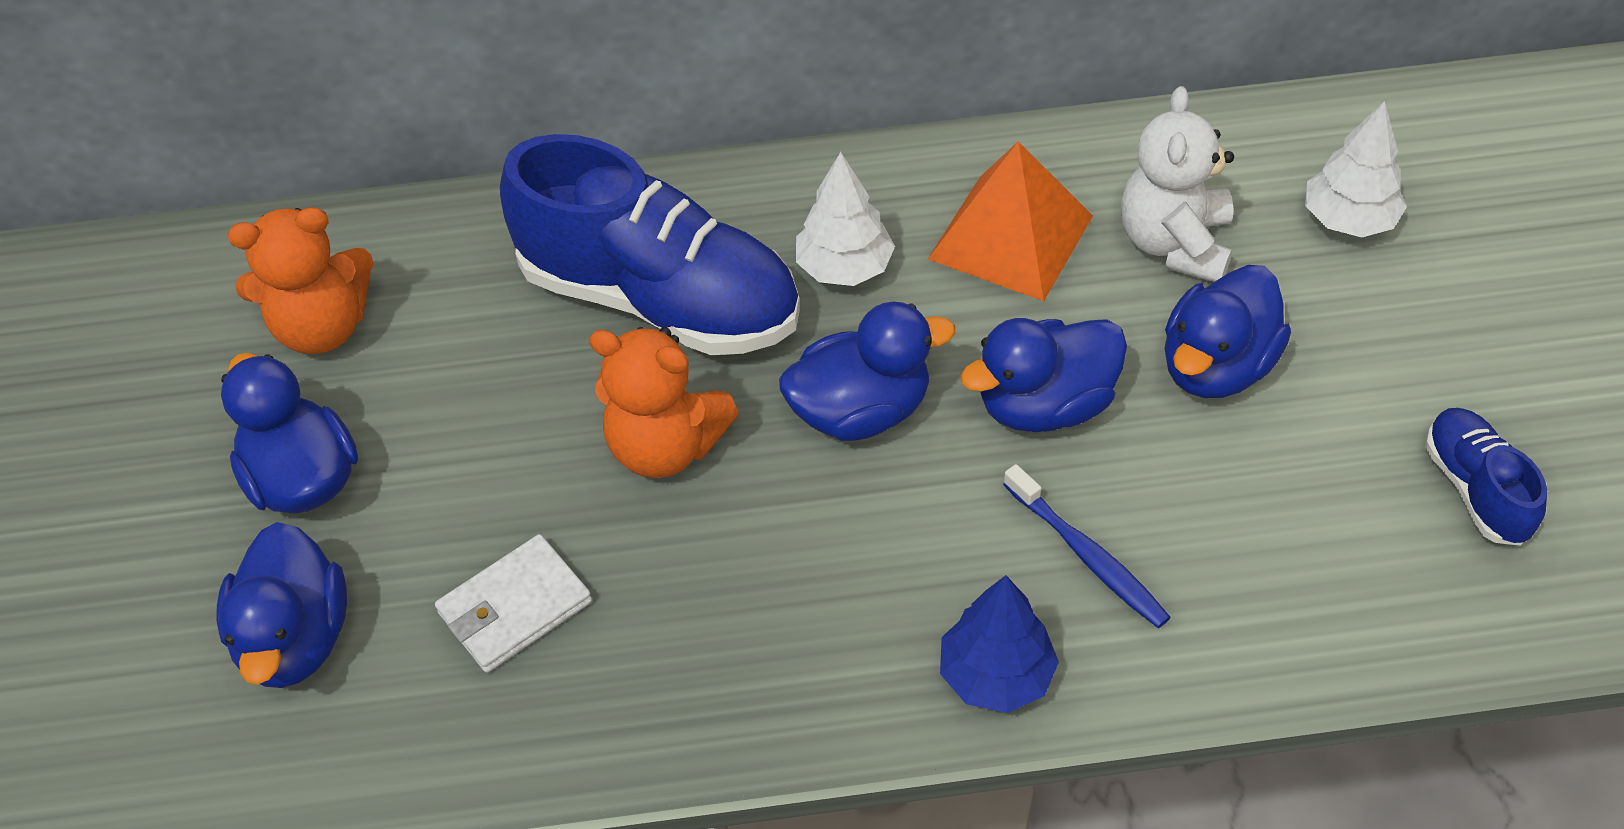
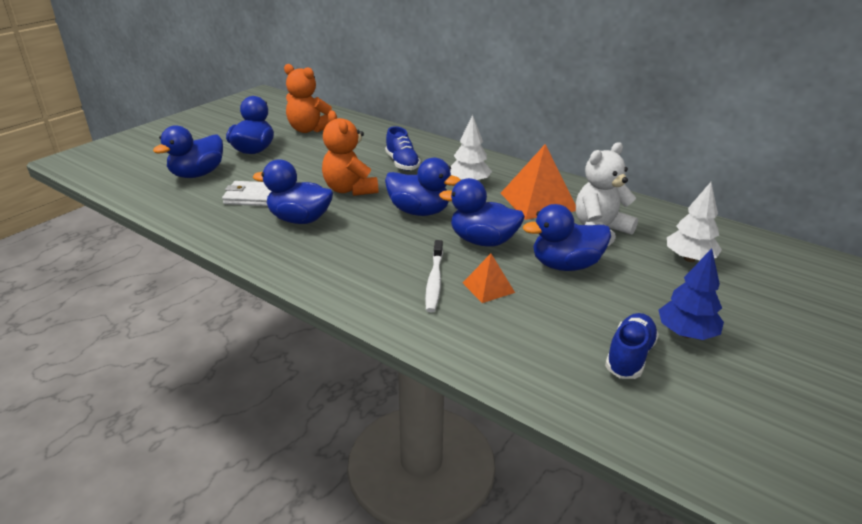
camera: 40 degrees right, 20 degrees down
blue shoe [500,134,800,355] -> blue shoe [385,126,421,171], size x0.47
blue tree [940,575,1059,713] -> blue tree moved to [658,248,724,340]
blue toothbrush [1003,464,1171,628] -> white toothbrush [425,240,443,312]
none -> blue duck [253,159,333,224]
none -> orange pyramid [463,254,515,303]

